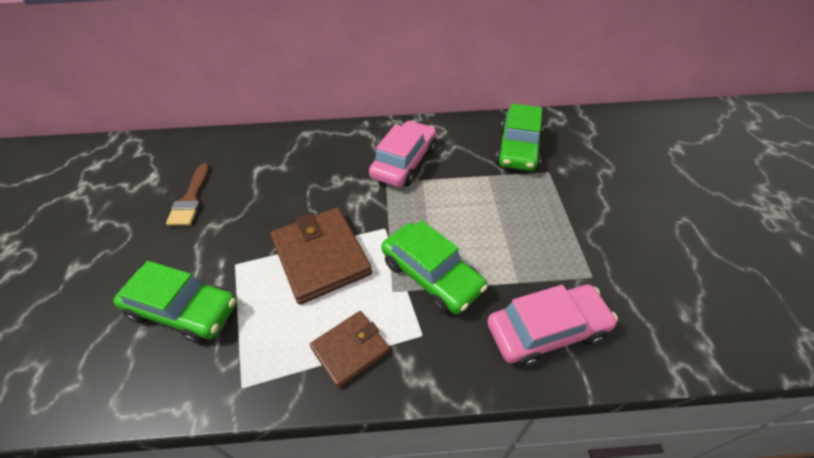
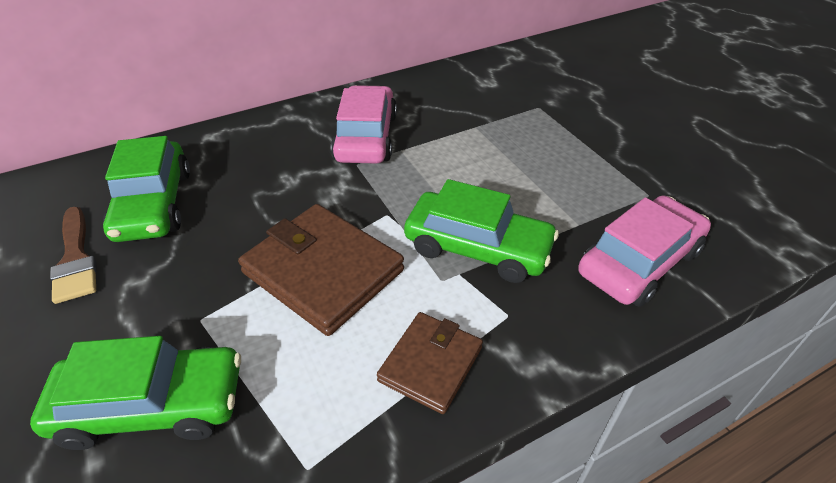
camera: 25 degrees left, 5 degrees down
green car [496,104,543,171] -> green car moved to [103,136,190,242]

